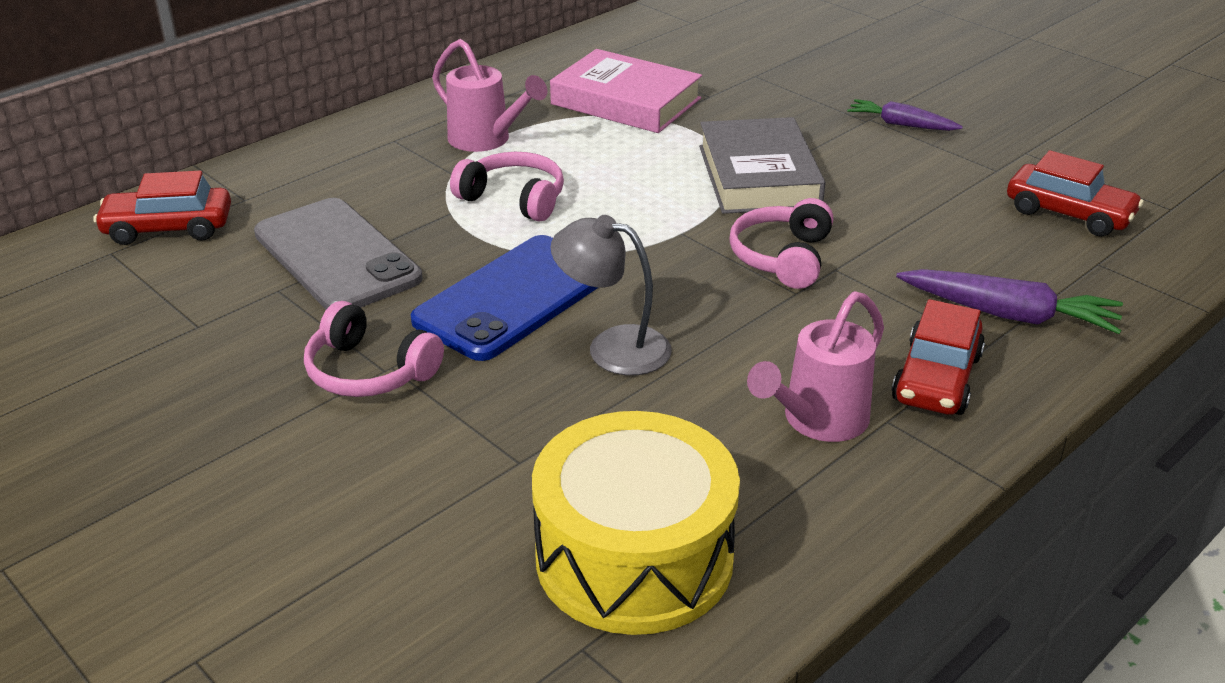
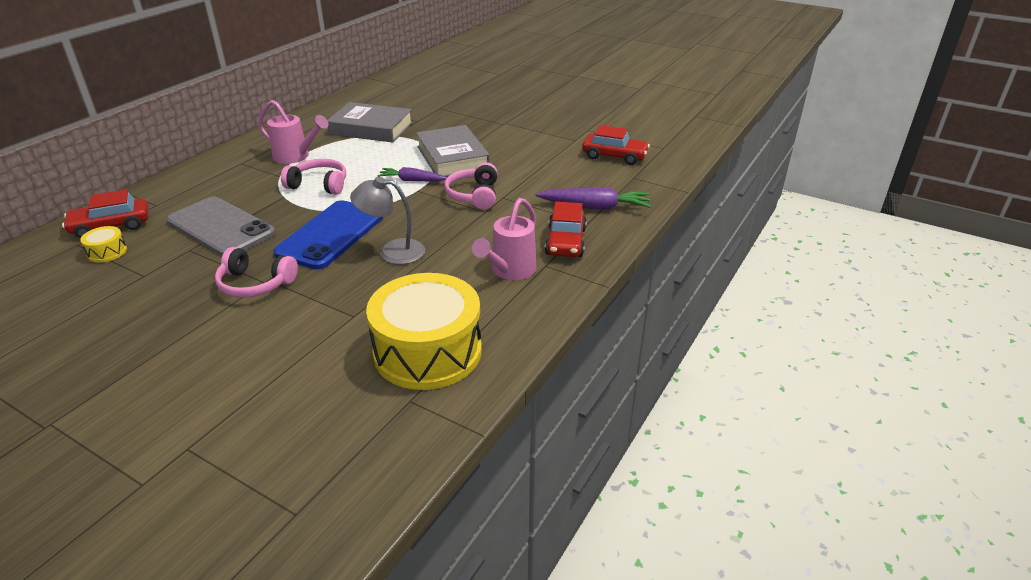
camera: 15 degrees left, 0 degrees up
pink book [550,49,702,133] -> grey book [327,102,413,143]
purple carrot [847,99,963,131] -> purple carrot moved to [377,167,447,181]
none -> yellow drum [80,226,127,263]

